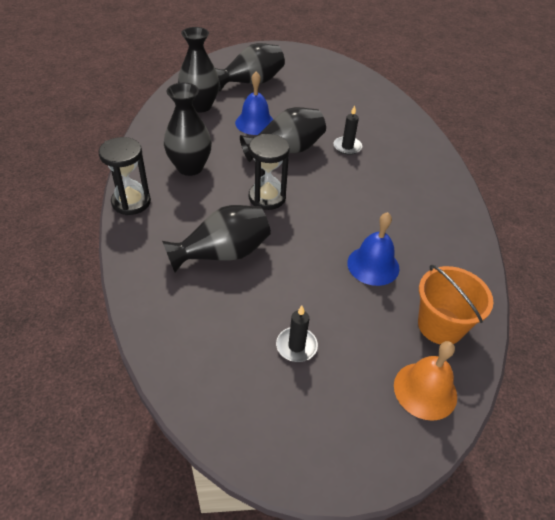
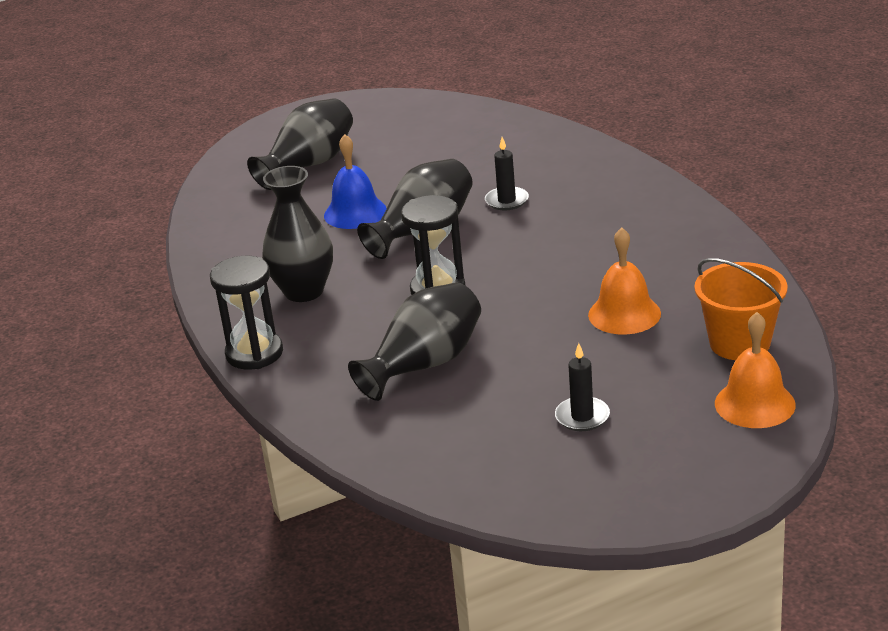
camera: 15 degrees left, 15 degrees down
black vase [178,27,220,113] -> none
blue bell [347,212,399,286] -> orange bell [588,227,661,335]

